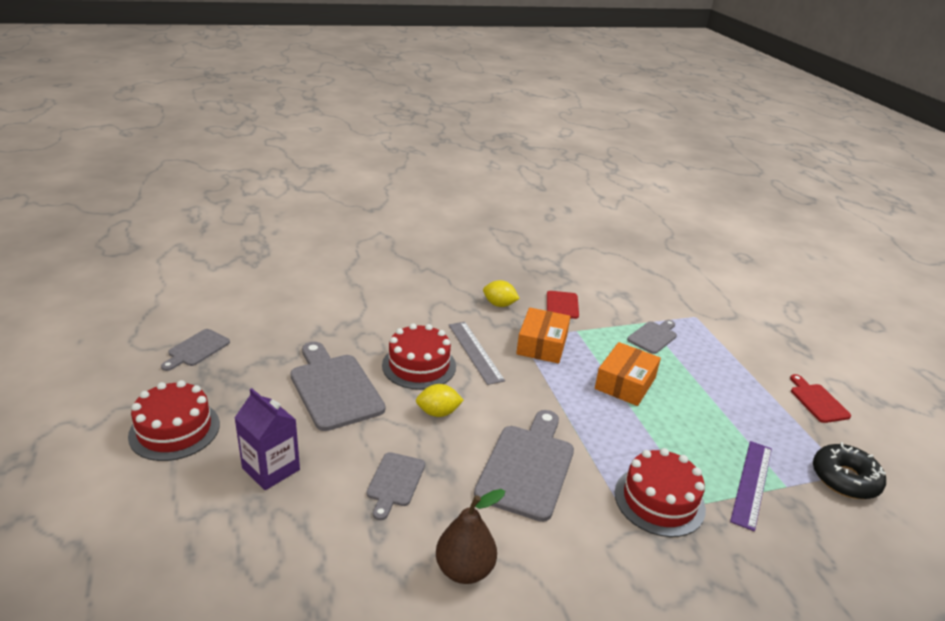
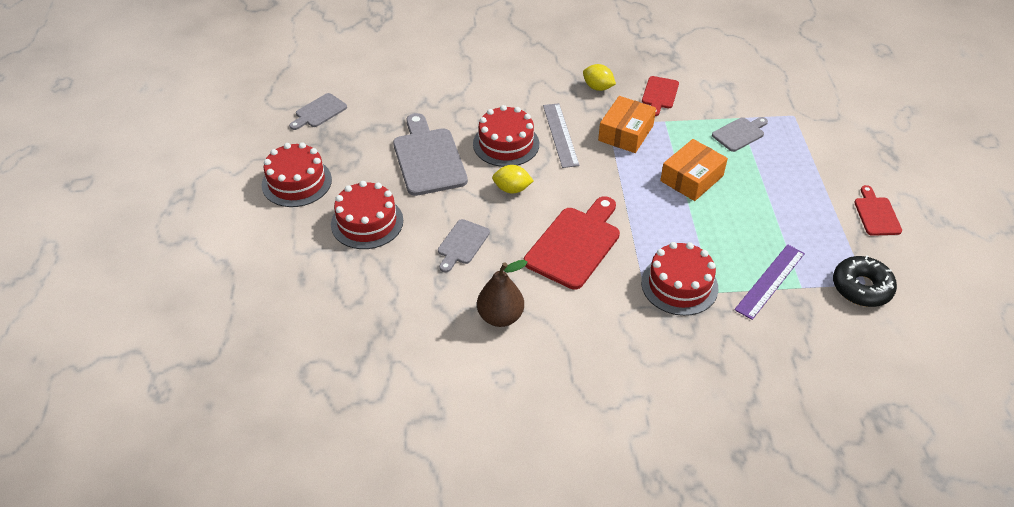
camera: 15 degrees right, 15 degrees up
purple carton [235,388,300,490] -> red cake [331,181,403,249]
grey cutting board [474,410,574,522] -> red cutting board [524,196,620,290]

